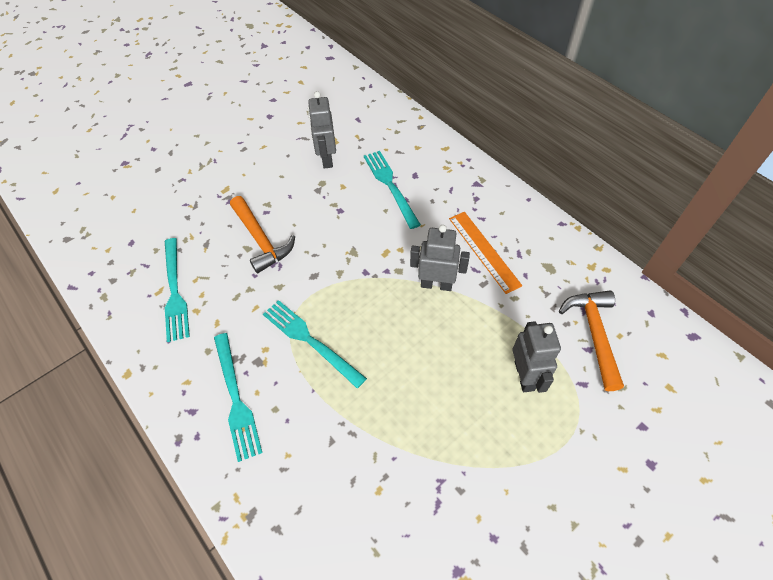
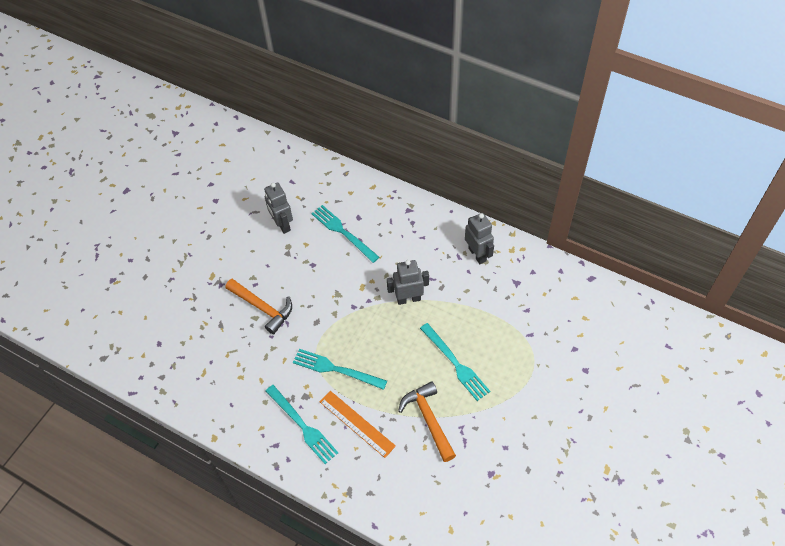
camera: 20 degrees left, 0 degrees up
turquoise fork [165,238,190,342] -> turquoise fork moved to [420,323,490,401]
orange ruler [449,212,522,294] -> orange ruler moved to [320,391,396,458]
grey robot [512,321,561,393] -> grey robot moved to [465,213,494,264]
orange hammer [559,291,624,391] -> orange hammer moved to [398,381,456,462]

